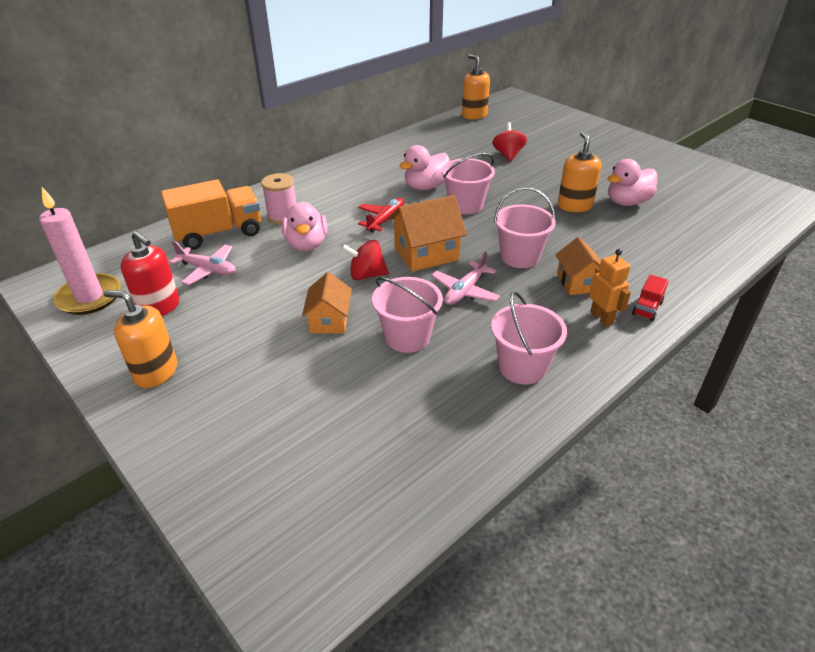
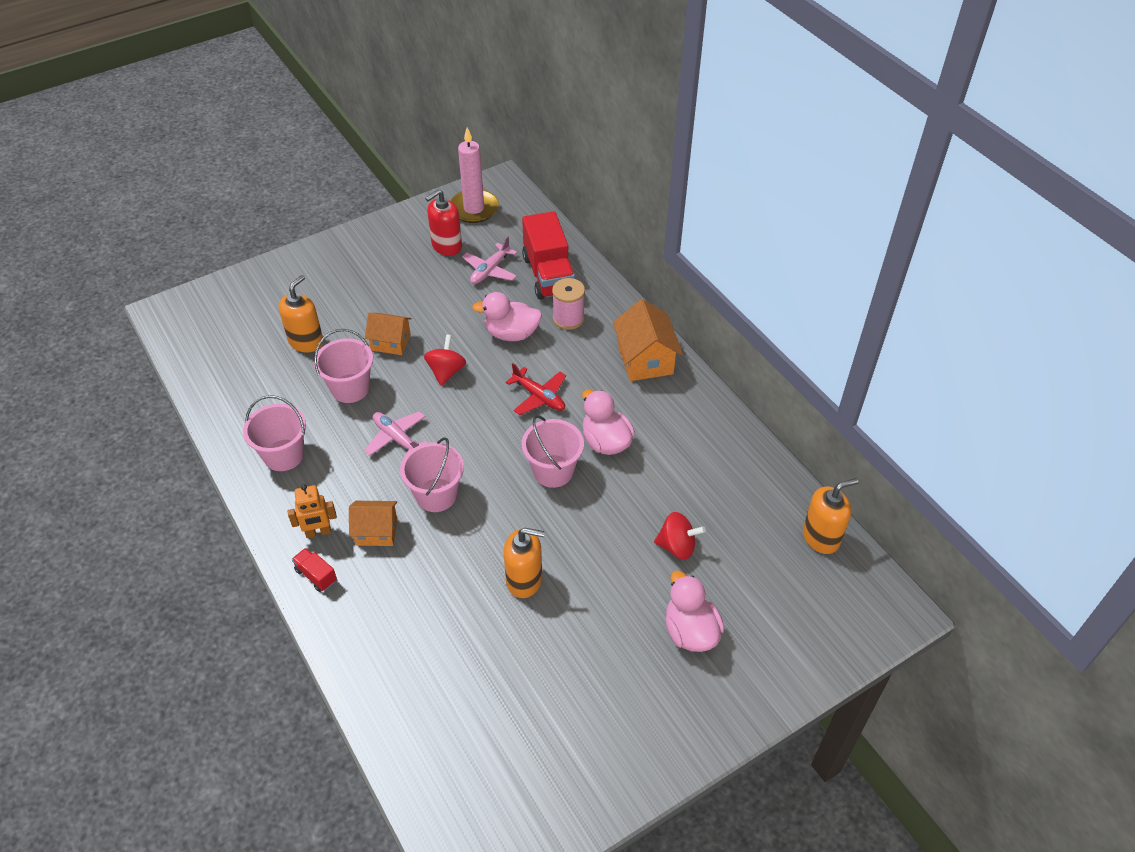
camera: 100 degrees right, 10 degrees up
orange soap dispenser [104,290,177,388] -> orange soap dispenser moved to [279,275,323,352]
orange truck [161,179,261,250] -> red truck [522,211,575,300]
orange house [389,195,467,272] -> orange house moved to [613,299,683,381]
pink duck [608,159,657,206] -> pink duck moved to [665,571,724,652]

